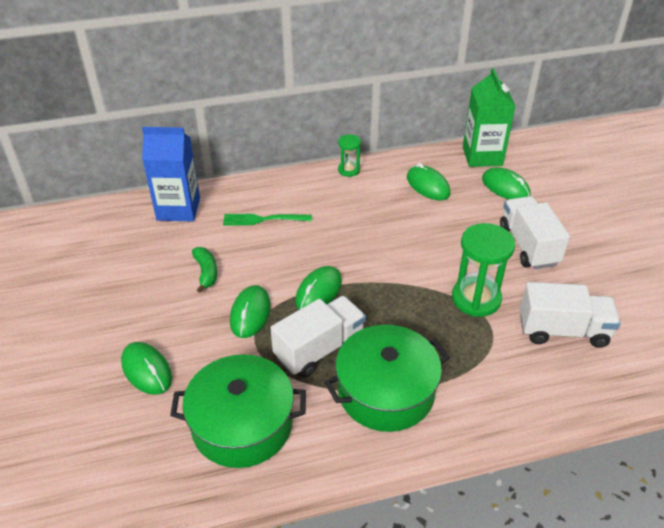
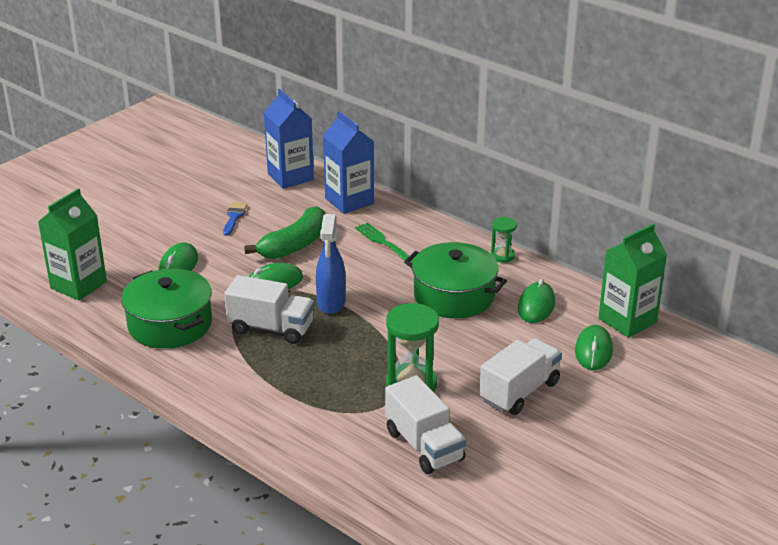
camera: 55 degrees right, 10 degrees down
green banana [192,247,217,293] -> green banana [244,206,326,259], size x1.81
green mouse [295,266,342,310] -> blue spray bottle [316,214,346,314]
green pot [325,325,450,432] -> green pot moved to [404,242,507,319]
none -> green carton [38,188,107,301]
none -> blue brush [223,202,247,236]
none -> blue carton [264,89,314,189]

